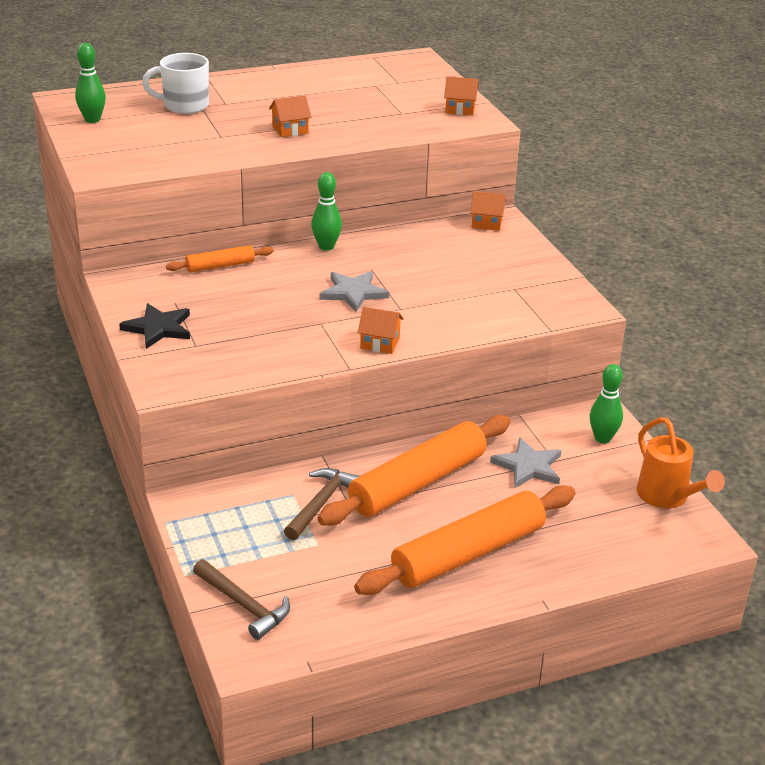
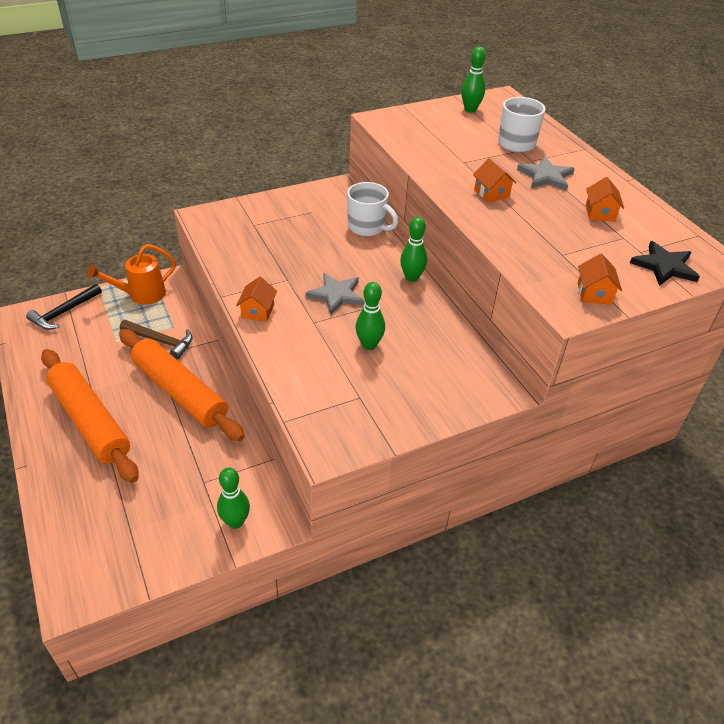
camera: 85 degrees right, 10 degrees up
black star [119,303,190,349] -> black star moved to [630,241,700,286]
orange rolling pin [166,245,273,272] -> white mug [347,182,398,236]
brown hammer [193,559,290,640] -> black hammer [26,284,102,330]
orange house [470,191,506,231] -> orange house moved to [586,177,624,222]
grey star [490,438,561,488] -> grey star moved to [517,156,575,191]
orange watering can [636,417,725,508] -> orange watering can moved to [87,244,176,305]
none -> green bowling pin [356,282,385,350]

